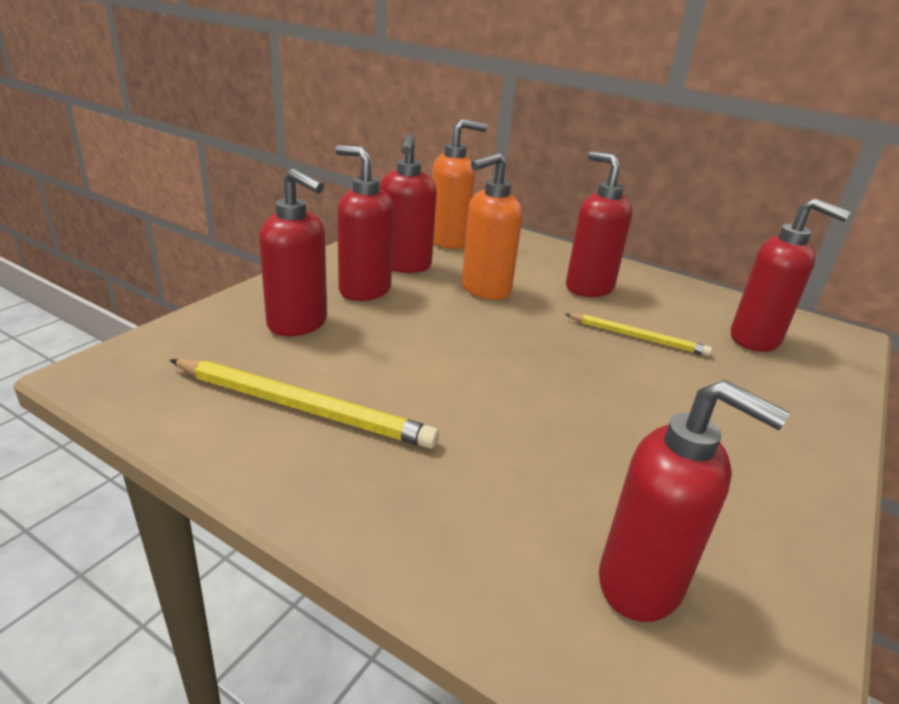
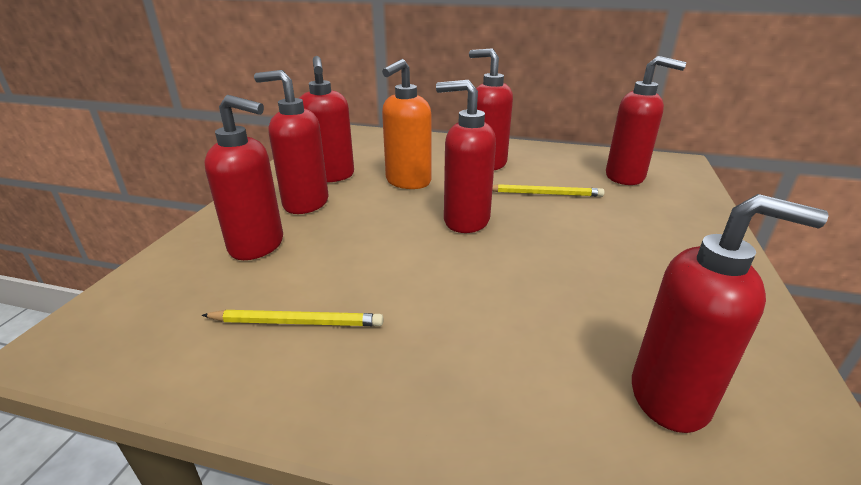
camera: 15 degrees left, 0 degrees up
yellow pencil [169,359,439,449] -> yellow pencil [202,310,383,326], size x0.61
orange soap dispenser [432,119,487,249] -> none
none -> red soap dispenser [436,80,496,233]

